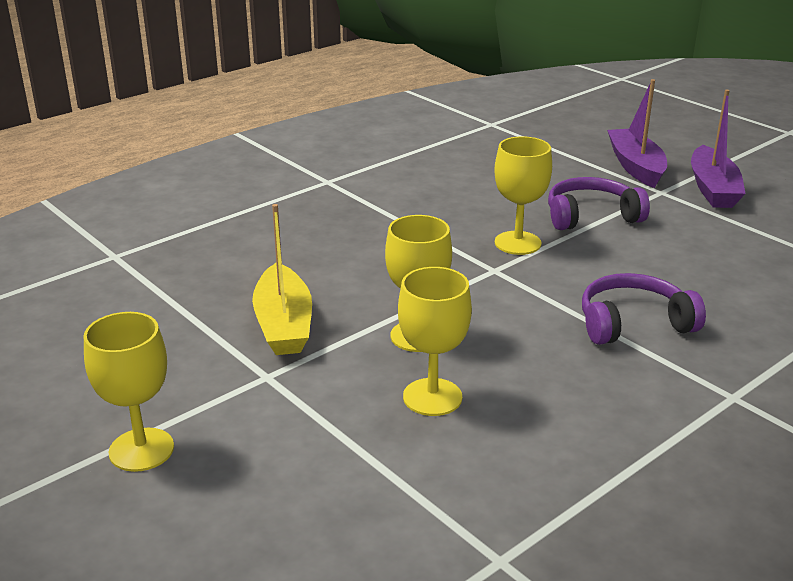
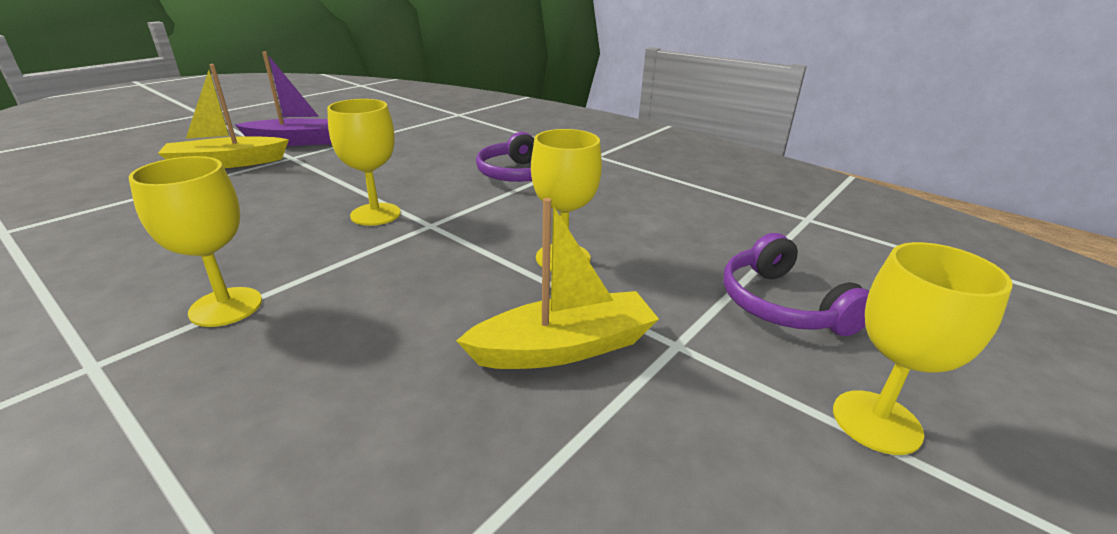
camera: 100 degrees left, 0 degrees up
yellow goblet [398,267,472,416] -> yellow goblet moved to [129,156,262,327]
purple headphones [548,177,650,230] -> purple headphones moved to [723,233,869,336]
purple boat [607,79,667,188] -> yellow boat [158,64,289,168]

